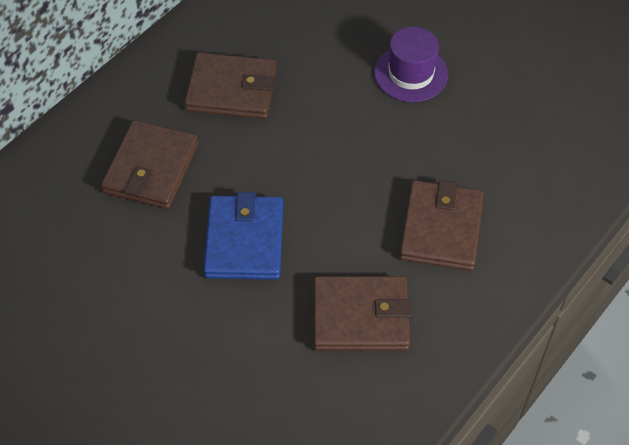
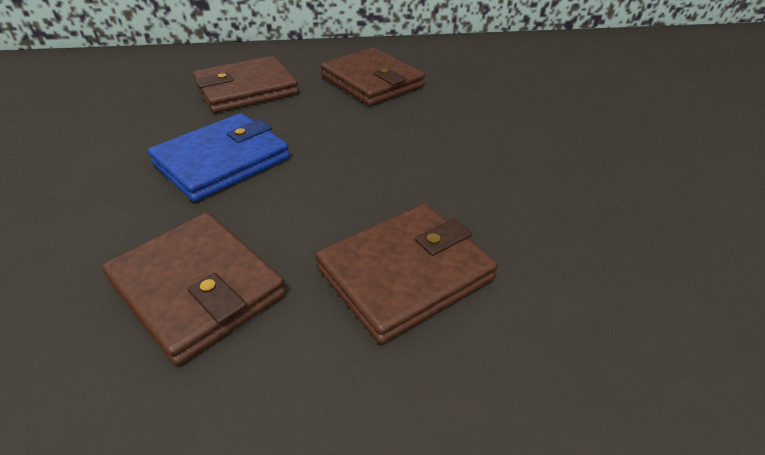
camera: 45 degrees right, 15 degrees down
purple hat [374,27,448,102] -> none

